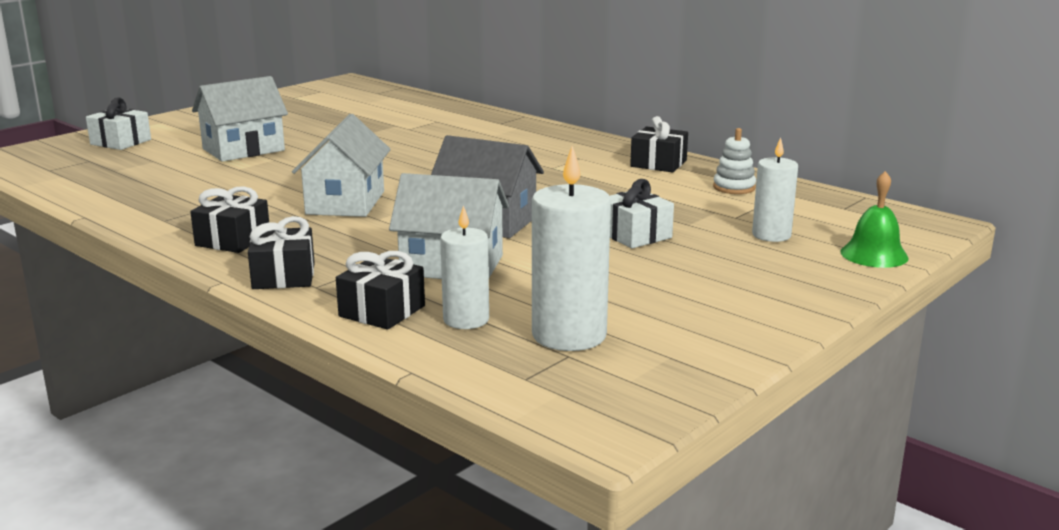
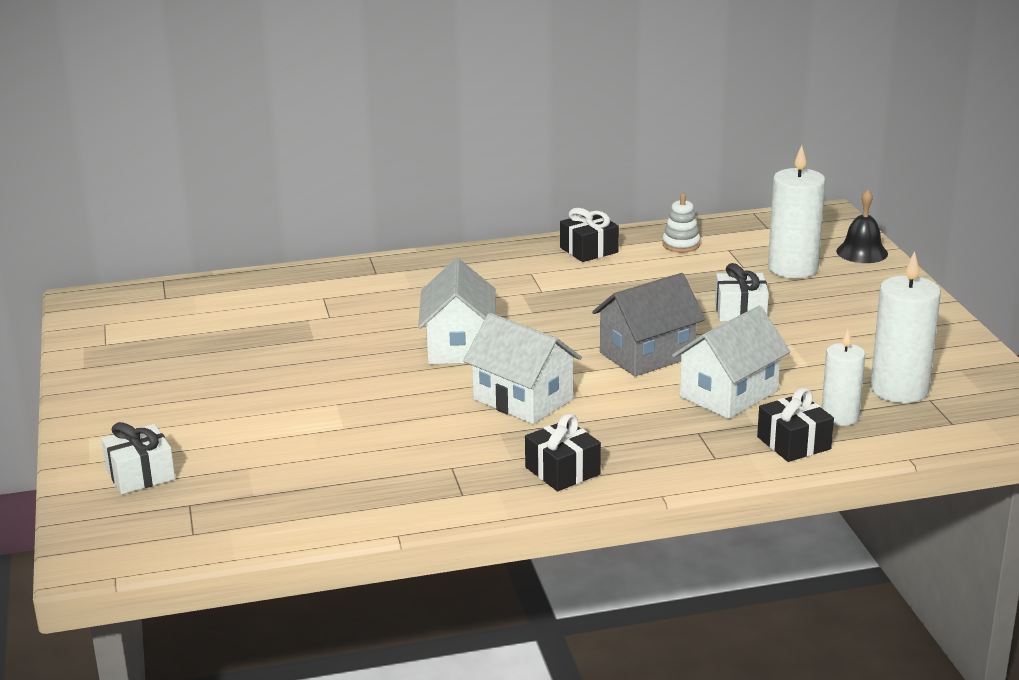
camera: 55 degrees left, 5 degrees up
white house [192,76,288,162] -> white house moved to [418,258,496,364]
black gift [248,216,315,289] -> none
white candle [752,137,798,242] -> white candle [768,145,825,278], size x1.58
green bell [840,171,909,268] -> black bell [836,190,888,263]

